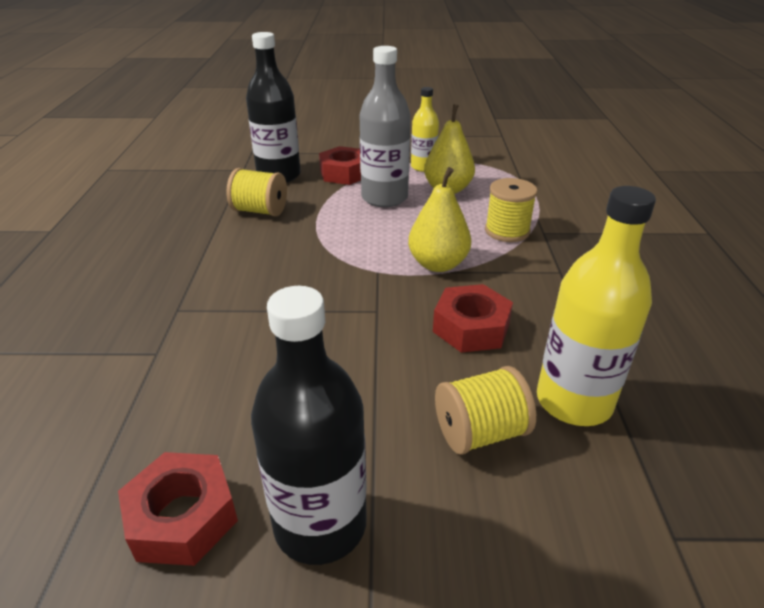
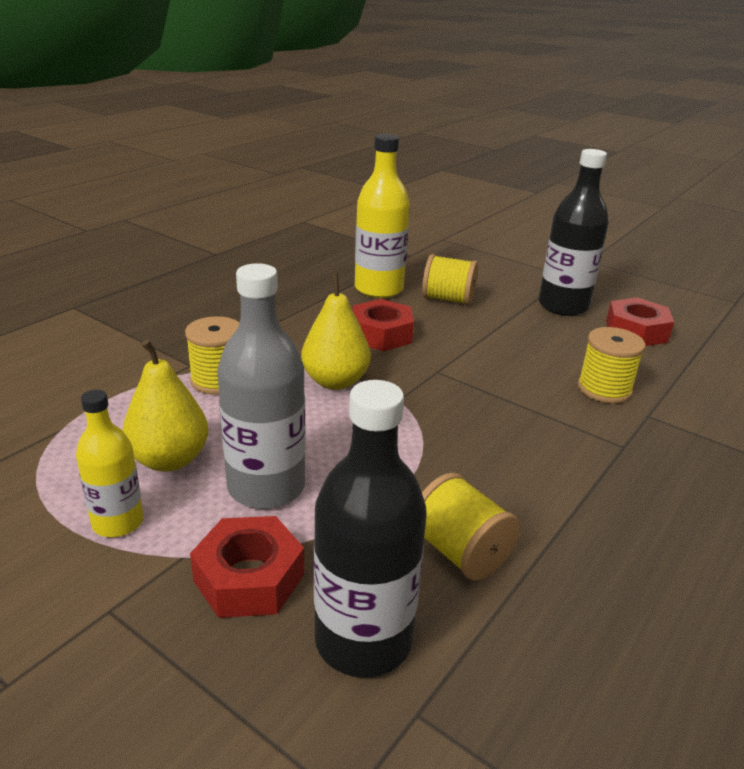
camera: 145 degrees left, 5 degrees down
none -> yellow spool [578,327,646,404]

